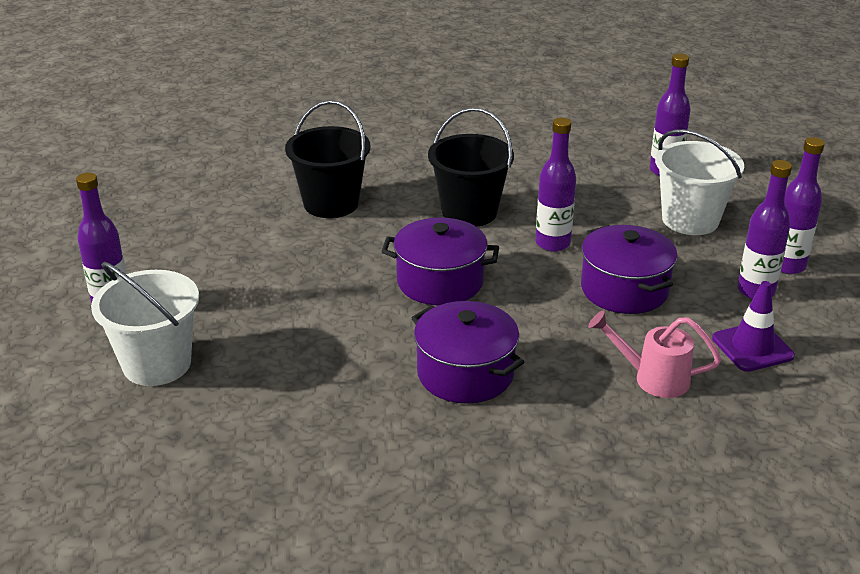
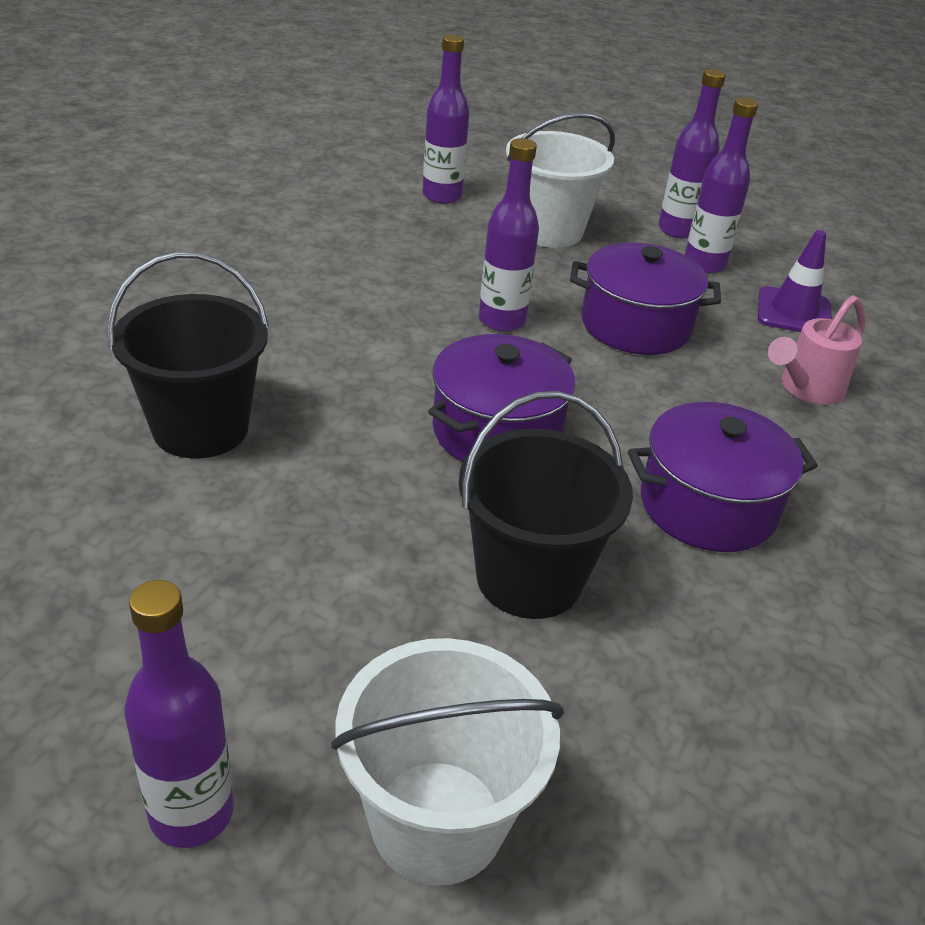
camera: 60 degrees left, 5 degrees up
black bucket [428,108,514,227] -> black bucket moved to [459,391,633,619]

